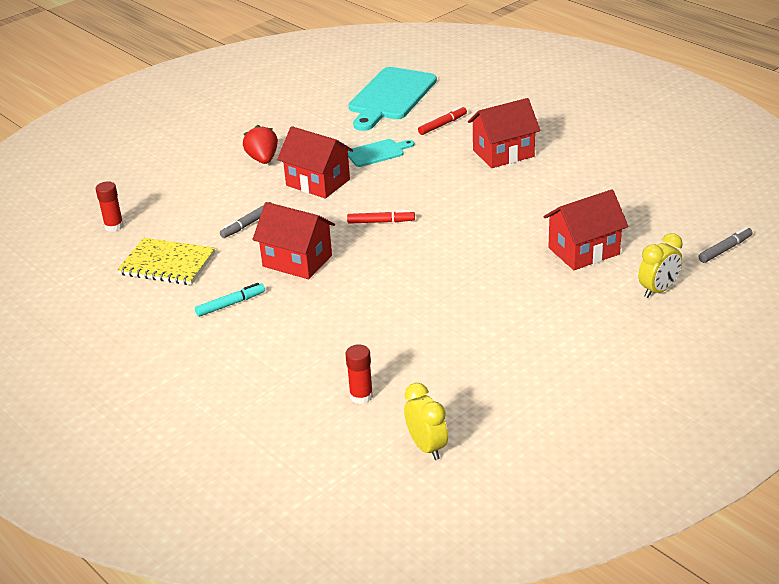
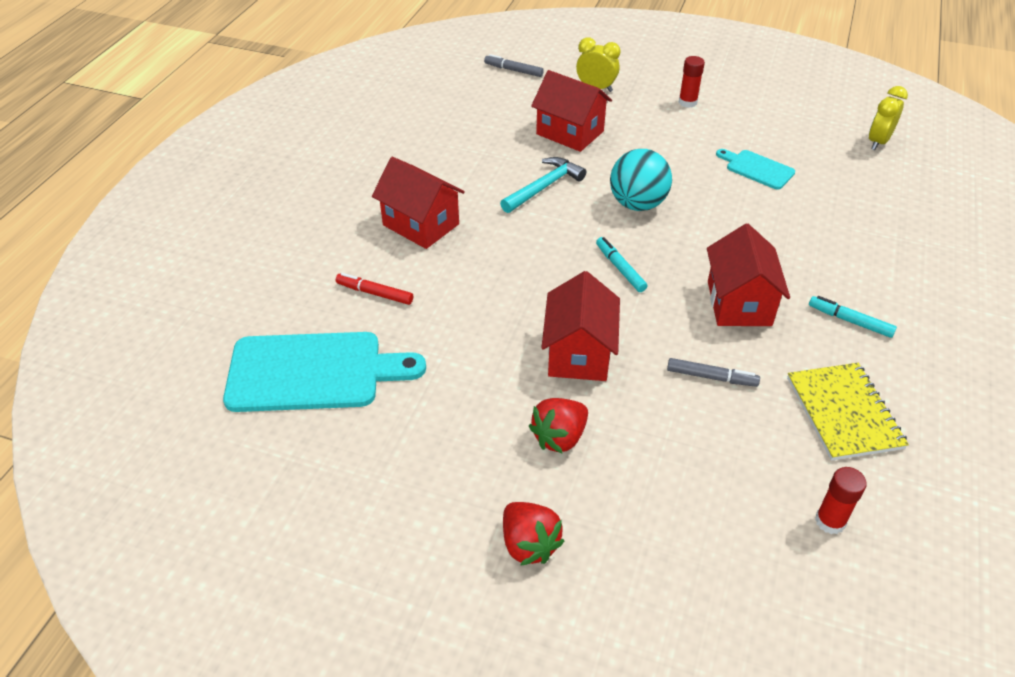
camera: 120 degrees left, 10 degrees up
red glue stick [346,344,373,404] -> red glue stick moved to [679,56,705,108]
red marker [347,210,415,224] -> turquoise marker [596,237,647,292]
turquoise cutting board [348,139,414,167] -> turquoise cutting board moved to [716,149,795,190]
none -> turquoise hammer [500,157,586,213]
none -> red strawberry [503,502,564,566]
none -> turquoise ball [610,149,672,211]

